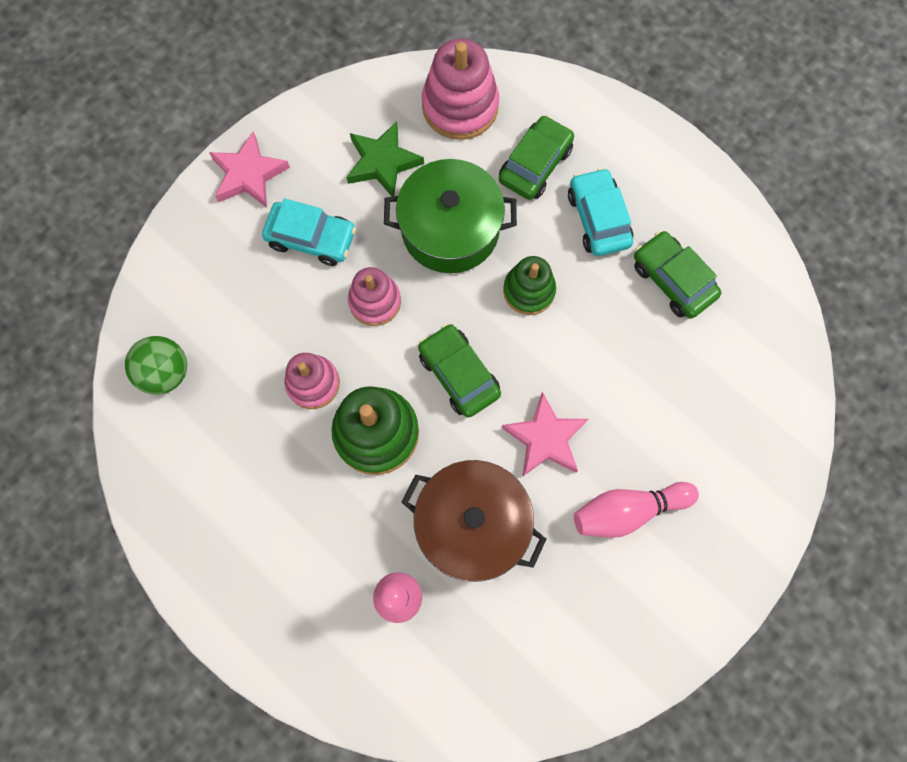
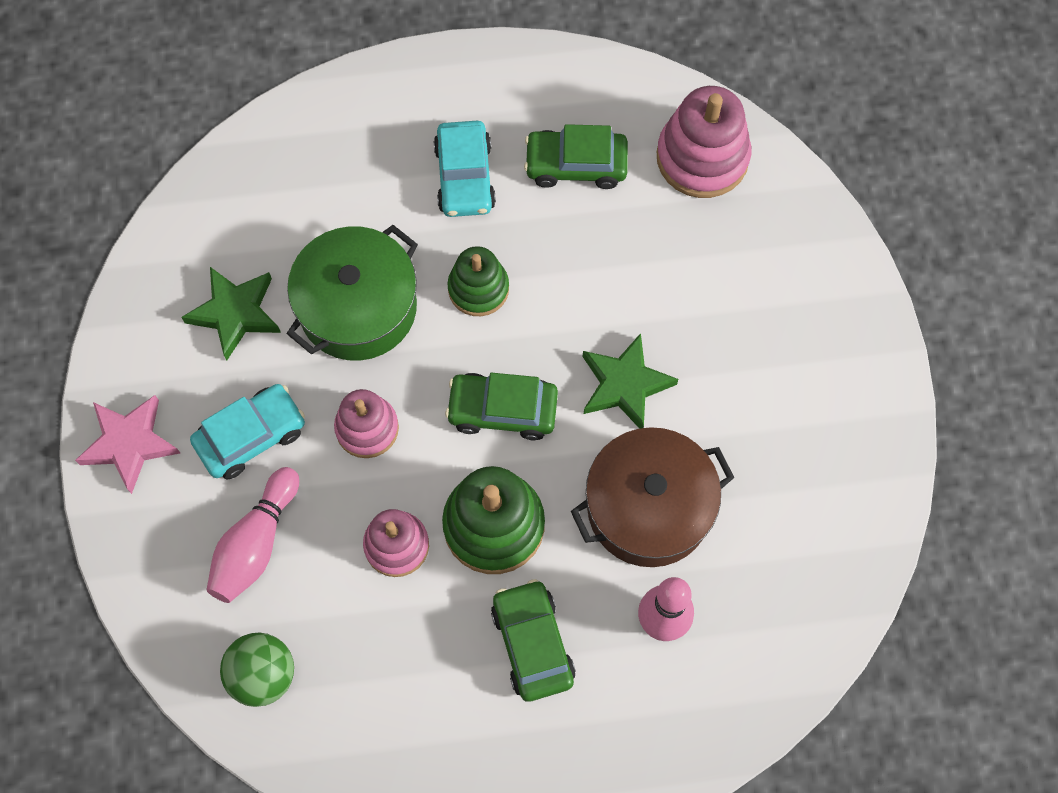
camera: 50 degrees left, 5 degrees down
pink stacking toy [422,39,499,140] -> pink stacking toy moved to [657,86,751,198]
green car [499,115,574,200] -> green car moved to [491,579,576,702]
pink star [502,392,588,476] -> green star [583,333,678,429]
turquoise car [568,168,633,256] -> turquoise car turned 120 degrees counterclockwise [434,121,496,217]
pink bowling pin [574,482,699,538] -> pink bowling pin moved to [206,467,299,603]

